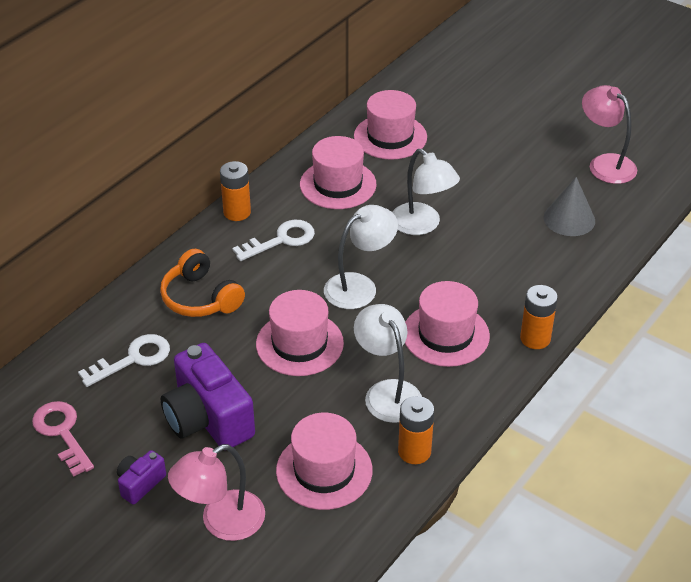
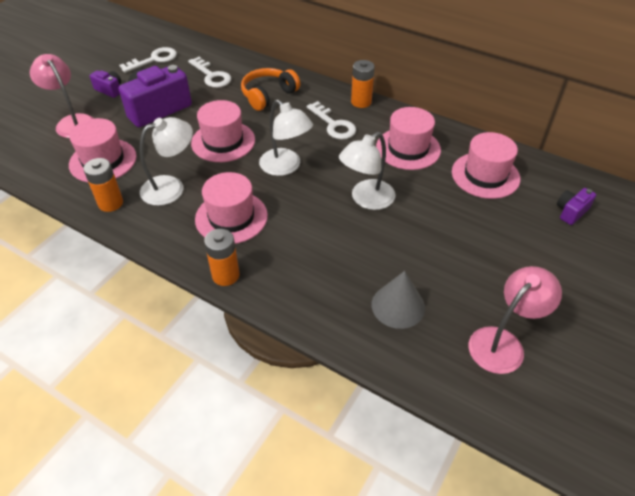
camera: 85 degrees right, 5 degrees up
pink key [32,401,94,477] -> white key [119,47,177,73]
none -> purple camera [557,188,596,225]

